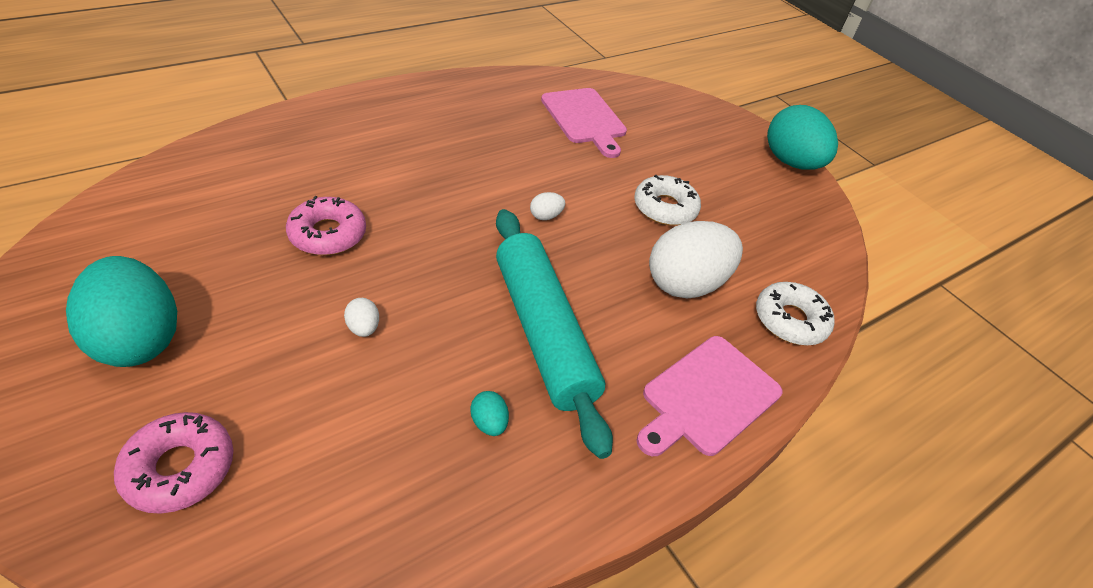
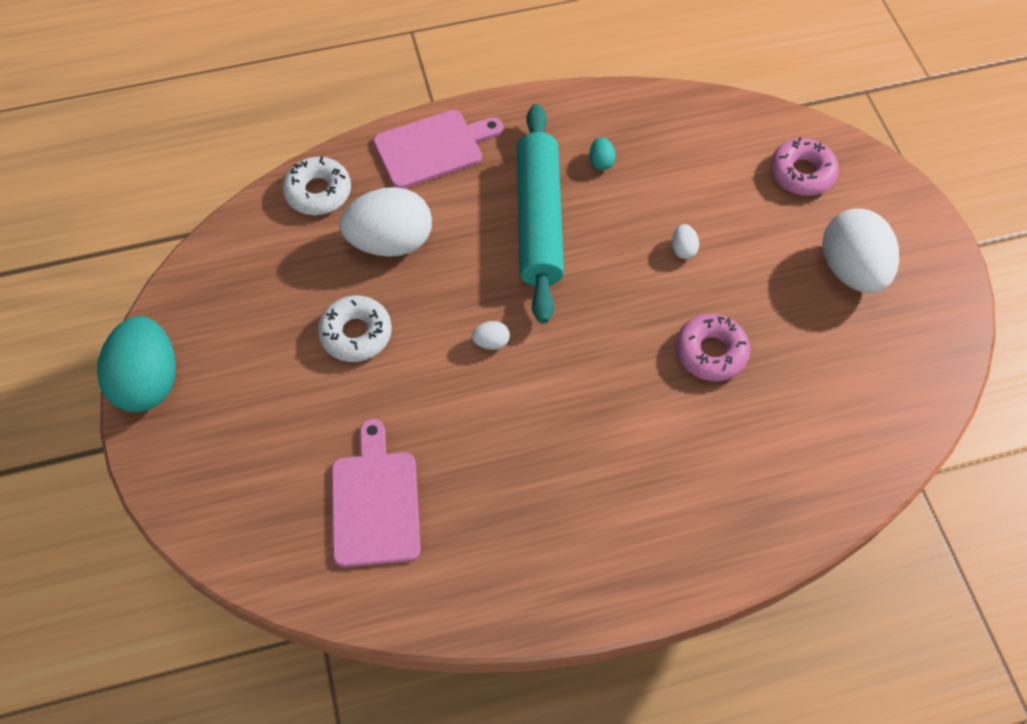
camera: 155 degrees left, 15 degrees up
turquoise egg [66,256,177,367] -> white egg [822,209,899,293]

